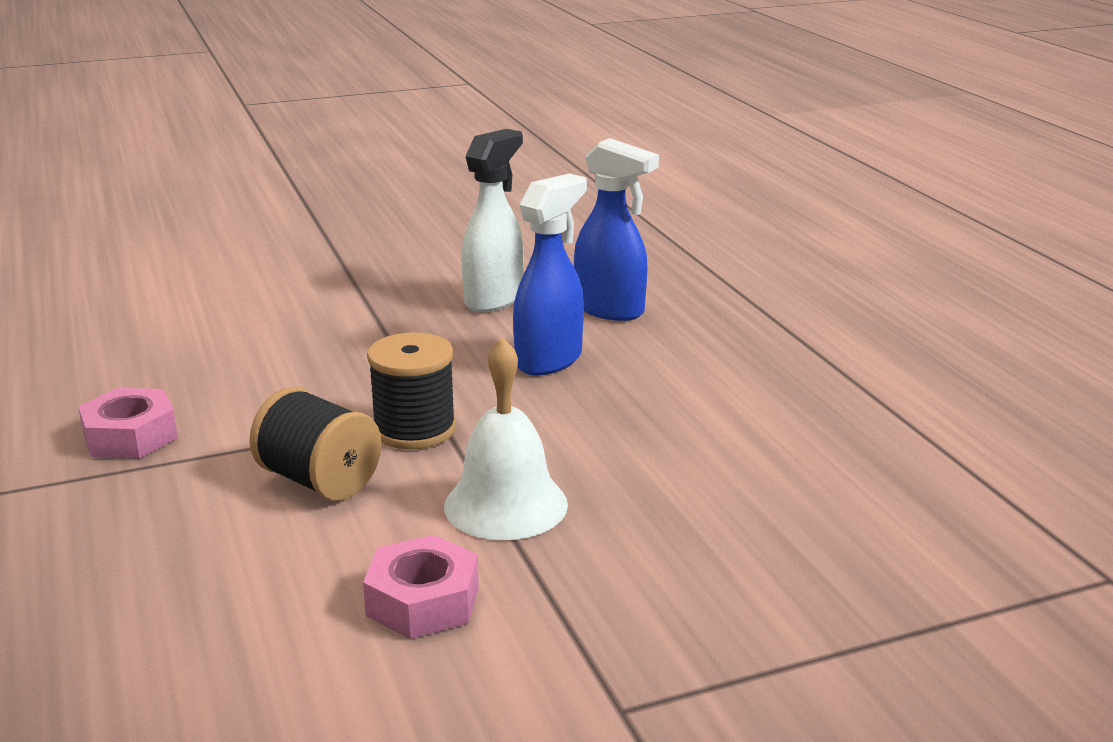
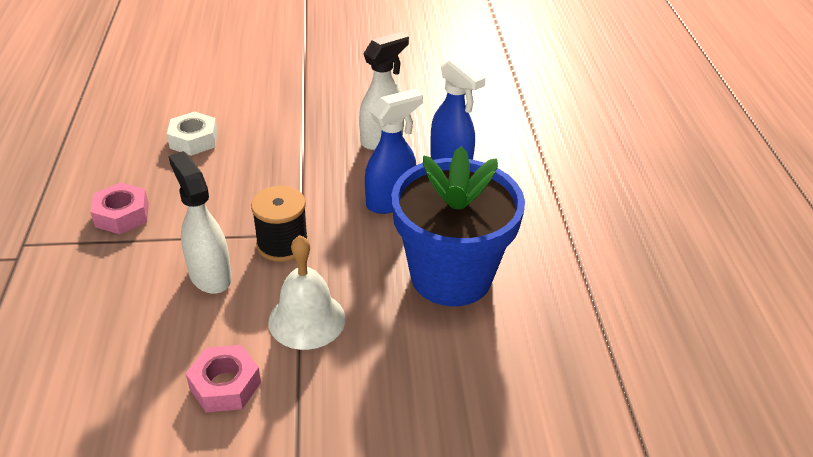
camera: 15 degrees right, 15 degrees up
black spool [249,387,382,501] -> white spray bottle [169,151,232,294]
none -> white nut [167,111,218,156]
none -> blue flower pot [391,146,525,306]

